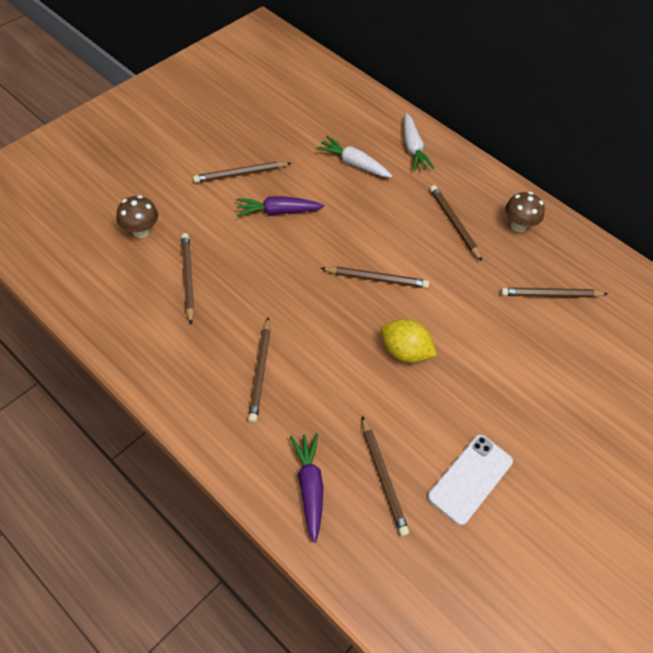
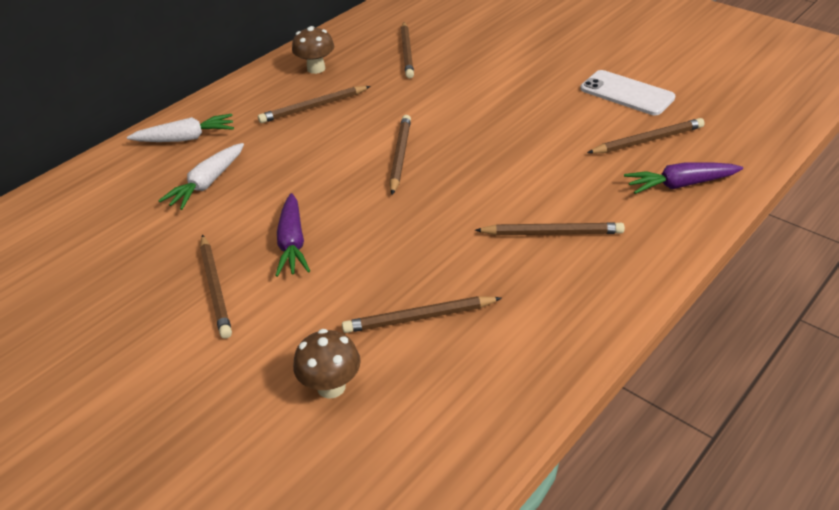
camera: 85 degrees left, 15 degrees down
yellow lemon [381,319,437,363] -> none

